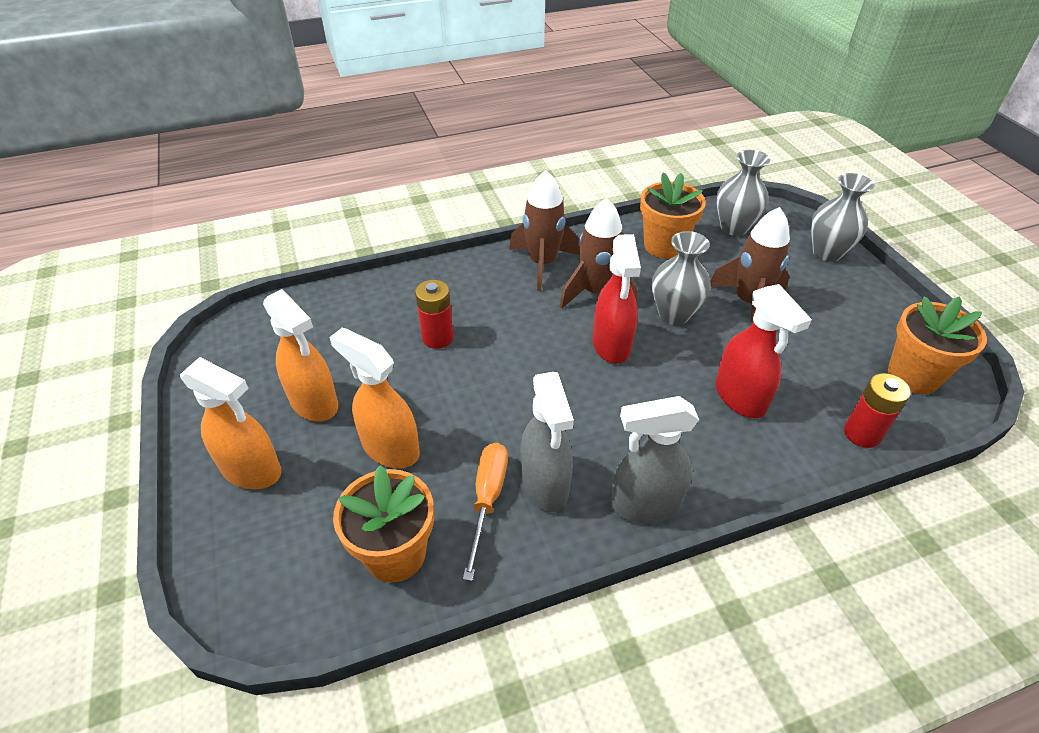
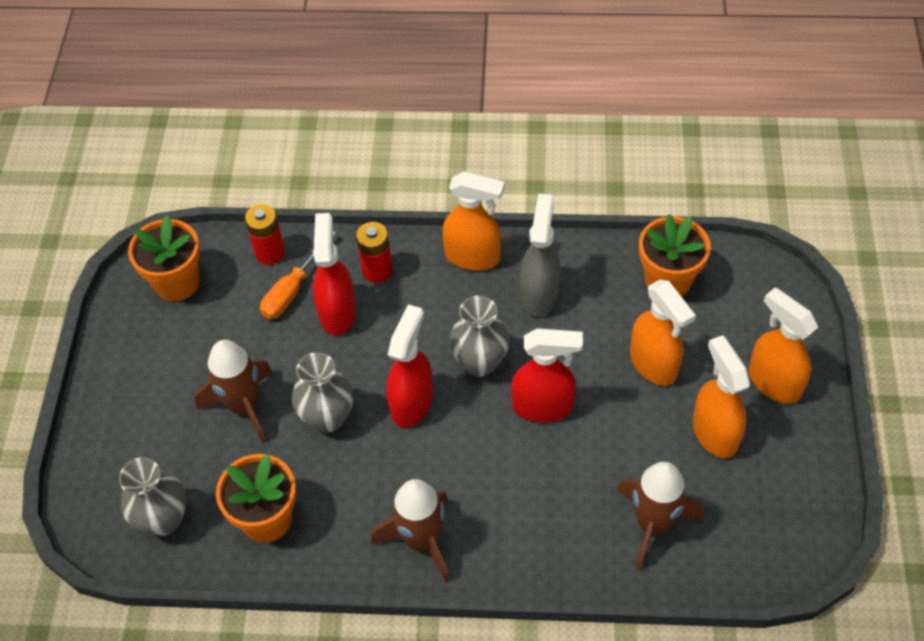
camera: 155 degrees left, 10 degrees up
red battery [415,280,454,349] -> red battery moved to [356,222,393,283]
orange screwdriver [463,443,508,581] -> orange screwdriver moved to [260,231,336,319]
brown rocket [559,198,637,309] -> brown rocket moved to [617,462,703,570]
grey spray bottle [611,396,699,523] -> orange spray bottle [442,171,505,270]
grey vase [811,173,874,262] -> grey vase moved to [449,295,509,377]
none -> red spray bottle [511,329,583,422]

